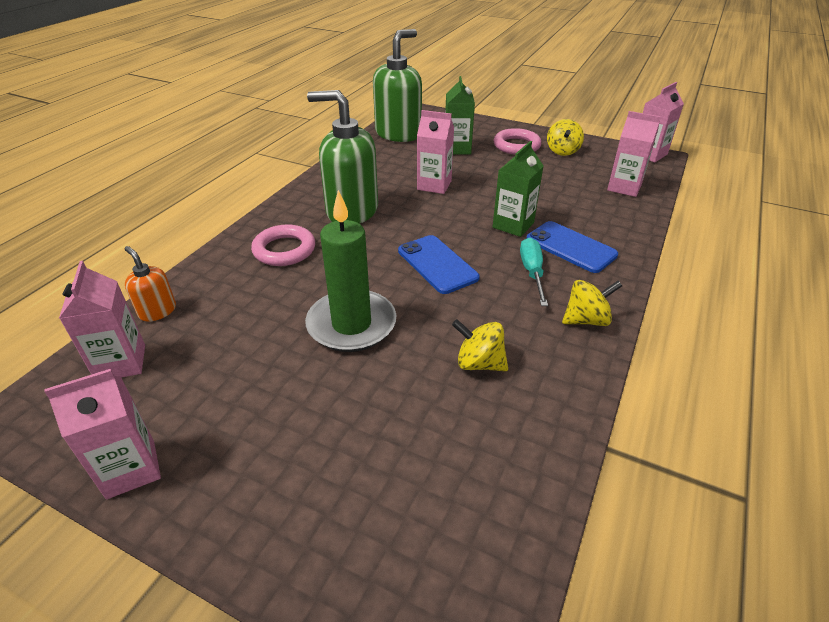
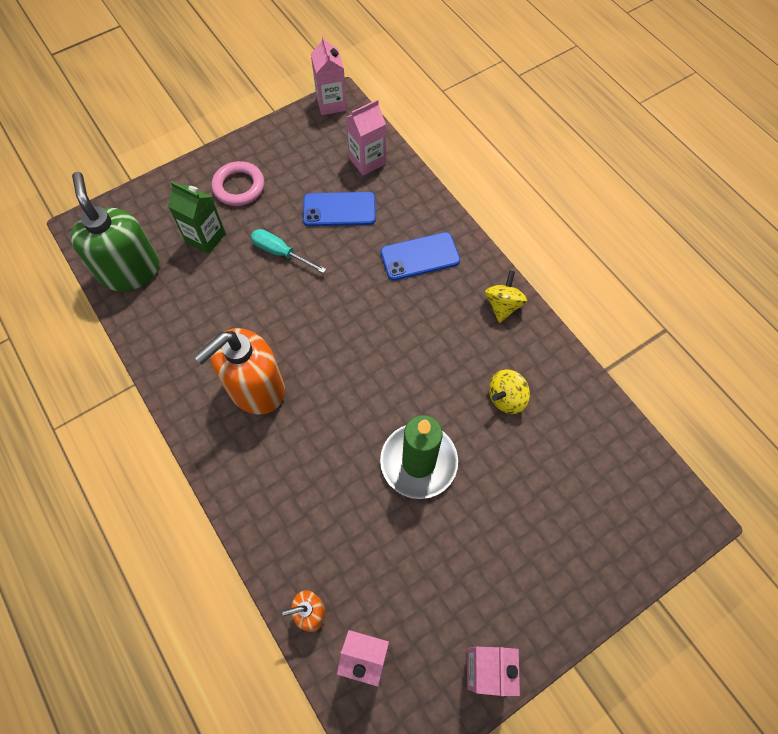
camera: 60 degrees left, 25 degrees up
pink ring [251,224,315,266] -> none
green soap dispenser [307,90,378,224] -> orange soap dispenser [194,328,285,415]
blue phone [398,235,480,294] -> blue phone moved to [303,192,376,226]
pink carton [417,110,454,194] -> none
green carton [493,141,544,237] -> none
turquoise screwdriver [520,238,548,306] -> turquoise screwdriver moved to [251,229,326,273]
yellow spinning top [547,119,584,156] -> none

